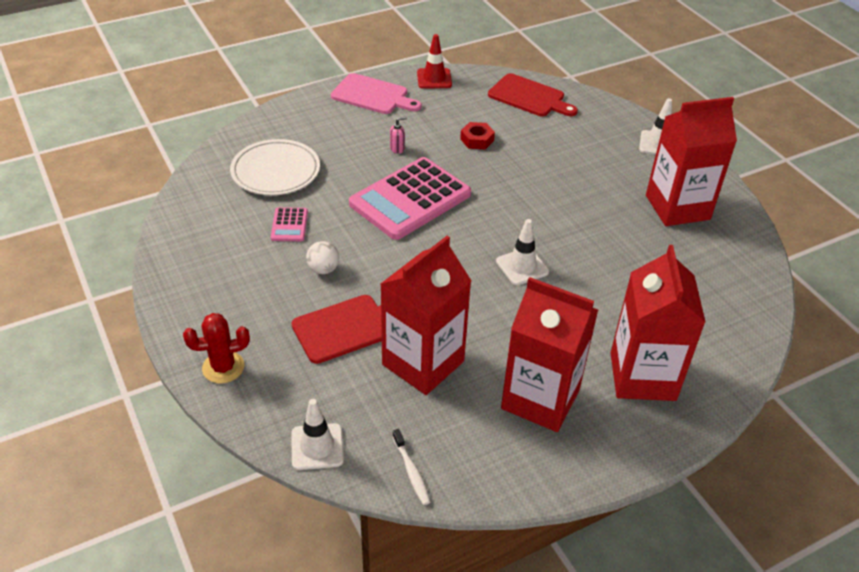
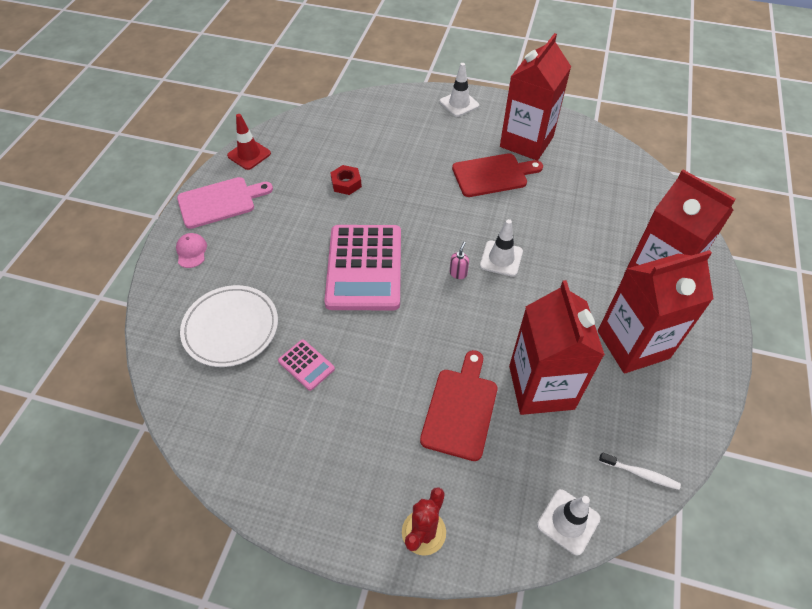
camera: 45 degrees left, 10 degrees up
white ball [306,241,339,274] -> none
pink soap dispenser [390,117,407,154] -> pink soap dispenser moved to [450,242,469,279]
red cutting board [488,73,578,117] -> red cutting board moved to [452,153,543,197]
none -> pink cap [176,233,207,268]

